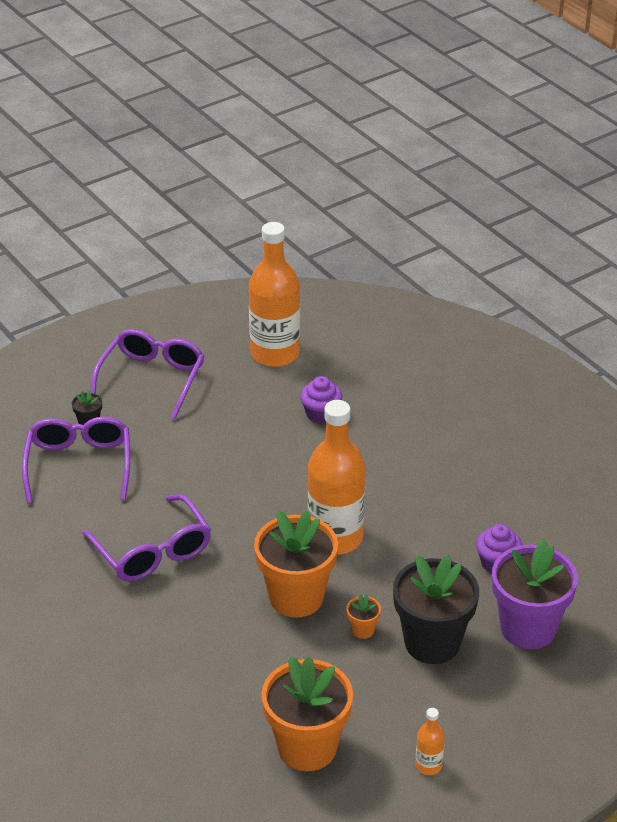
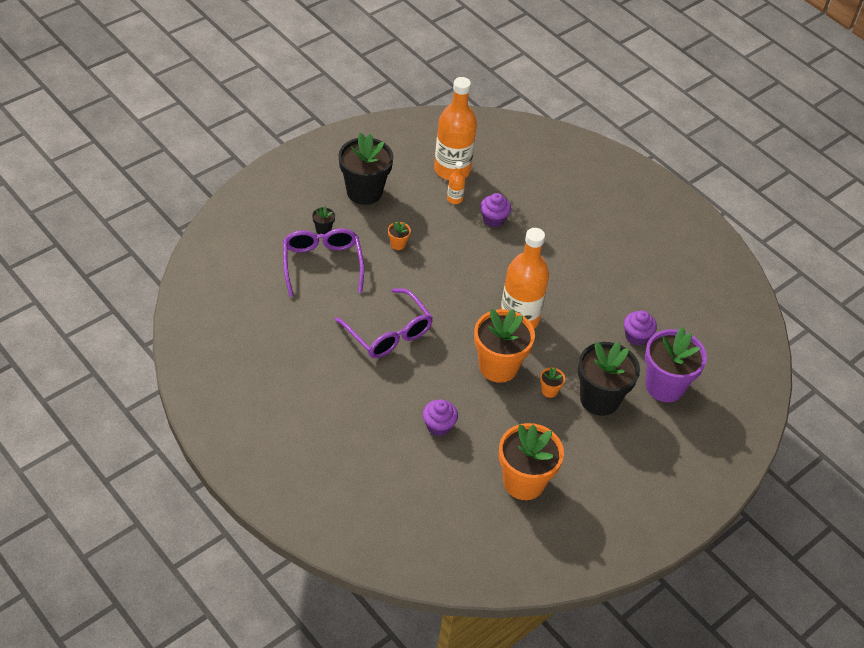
camera: 10 degrees left, 10 degrees up
purple glasses [91,329,204,419] -> black flower pot [339,133,394,205]
orange bottle [415,708,445,775] -> orange bottle moved to [447,161,465,204]
none -> orange flower pot [388,221,411,250]
none -> purple cupcake [423,400,458,436]

